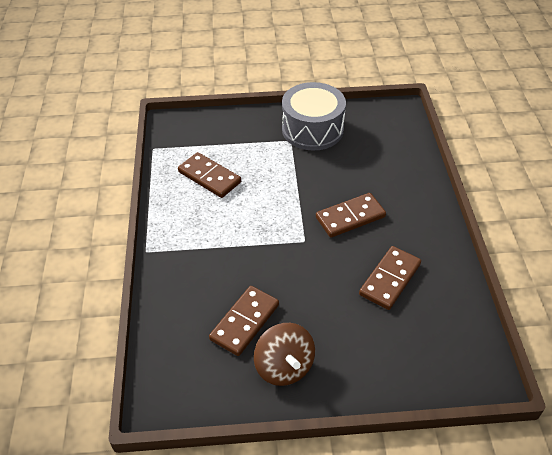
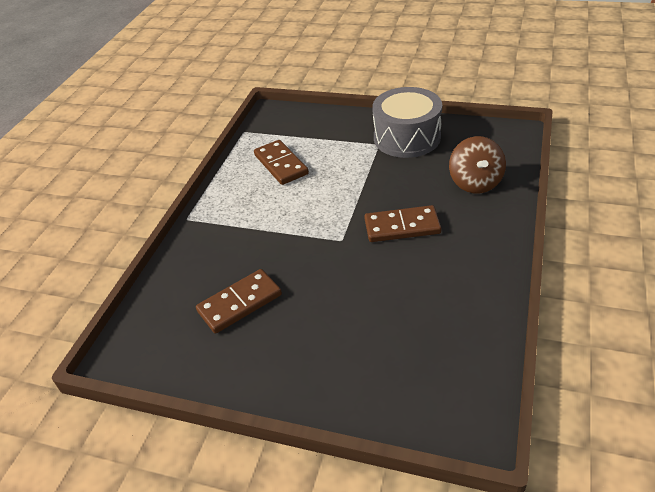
camera: 25 degrees right, 5 degrees down
brown spinning top [254,323,315,386] -> brown spinning top moved to [449,136,506,193]
brown domino [359,246,421,310] -> none

